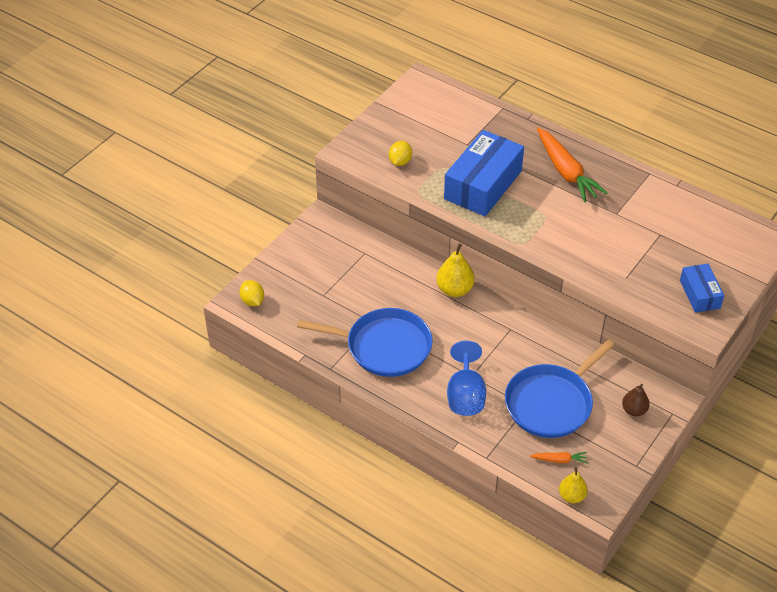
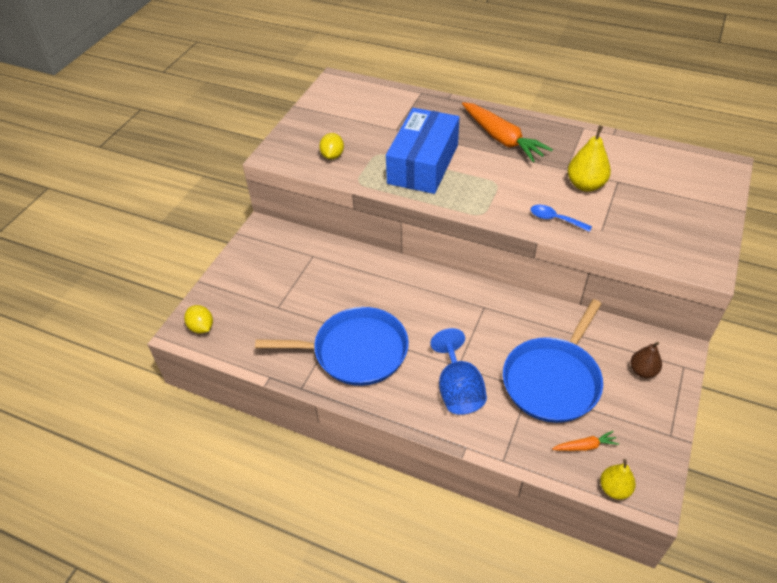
camera: 10 degrees left, 0 degrees up
yellow pear [436,243,475,297] -> yellow pear moved to [568,125,611,192]
blue box [680,264,724,313] -> none
none -> blue spoon [531,205,592,232]

